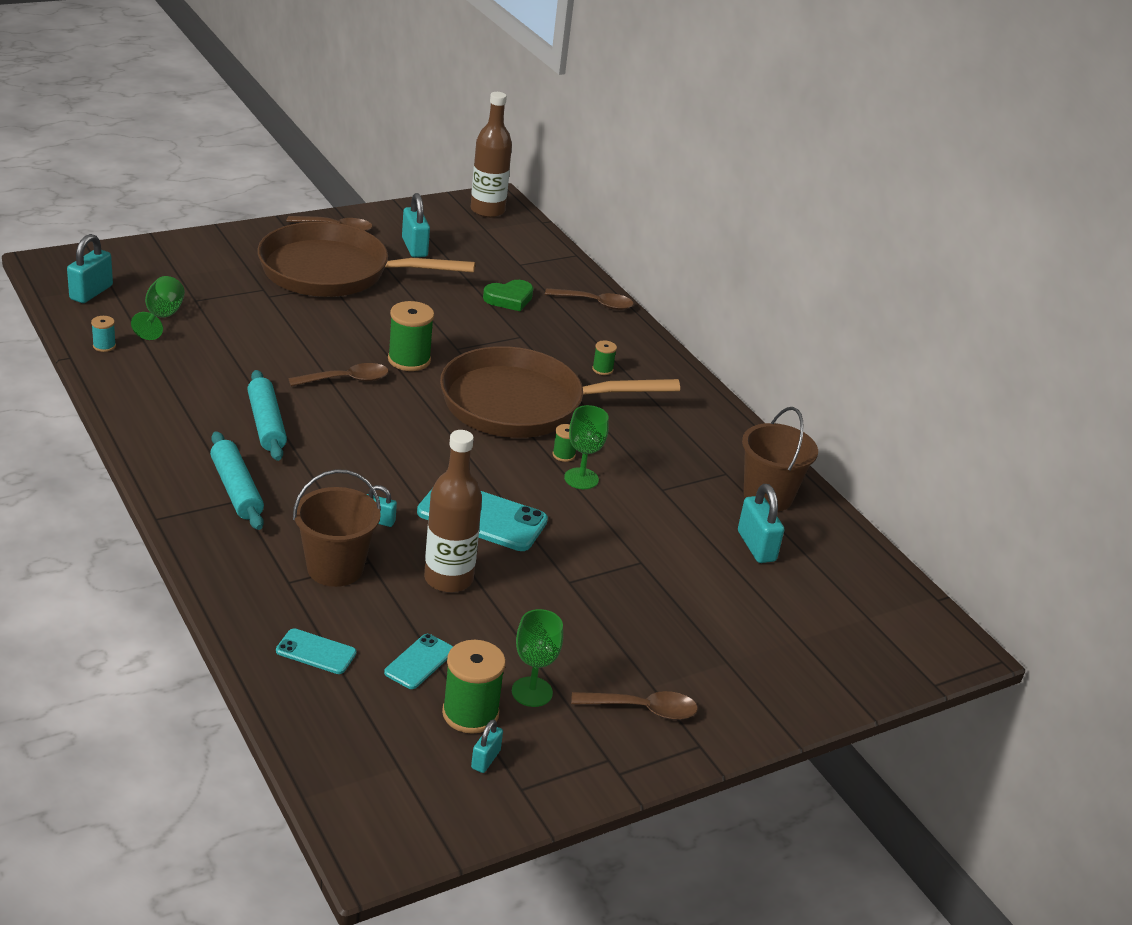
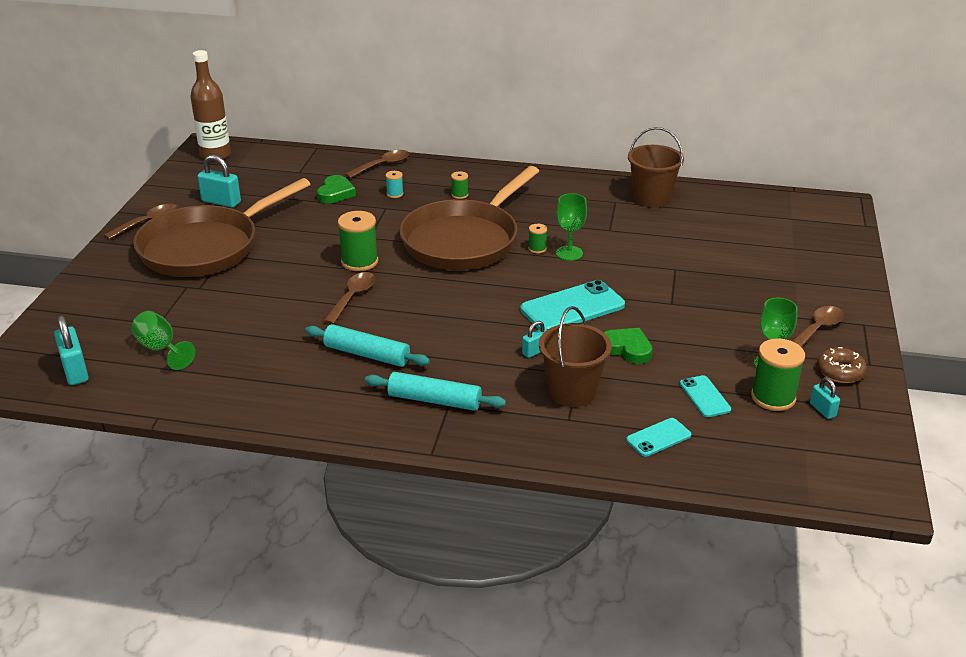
camera: 45 degrees left, 0 degrees up
turquoise spool [91,316,116,352] -> turquoise spool moved to [385,171,404,198]
brown bottle [424,430,482,593] -> green heart [604,328,652,364]
turquoise padlock [738,484,784,563] -> none
none -> brown donut [817,347,867,383]

